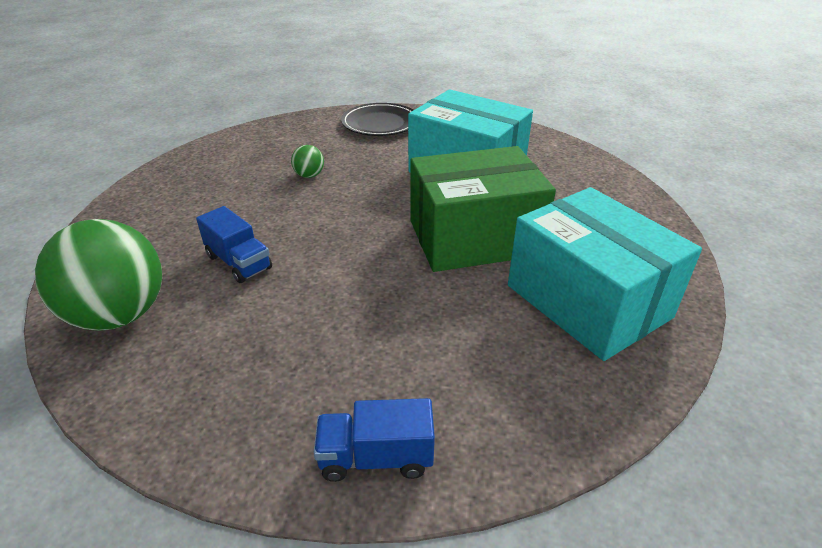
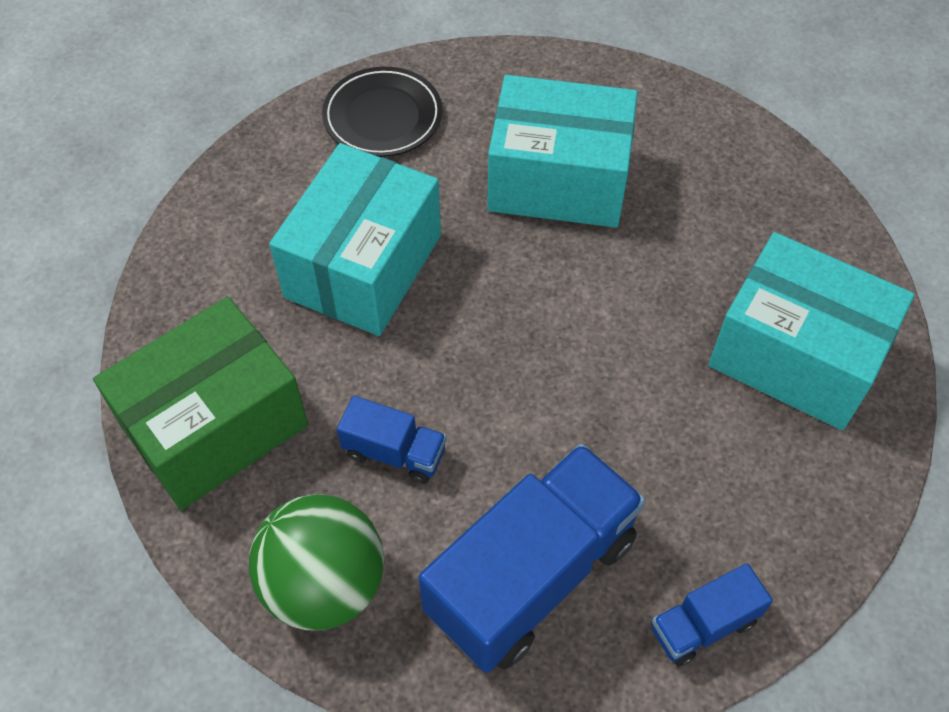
camera: 25 degrees left, 20 degrees up
green ball [291,145,324,178] -> turquoise box [269,143,441,336]
green box [411,146,556,272] -> green box moved to [93,297,308,510]
none -> blue truck [419,444,646,673]

